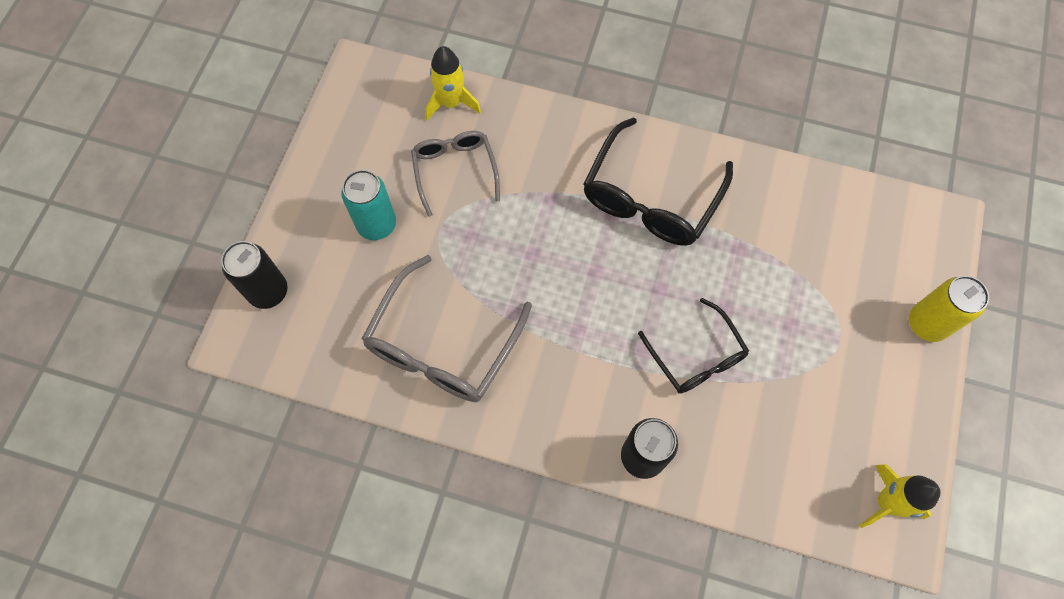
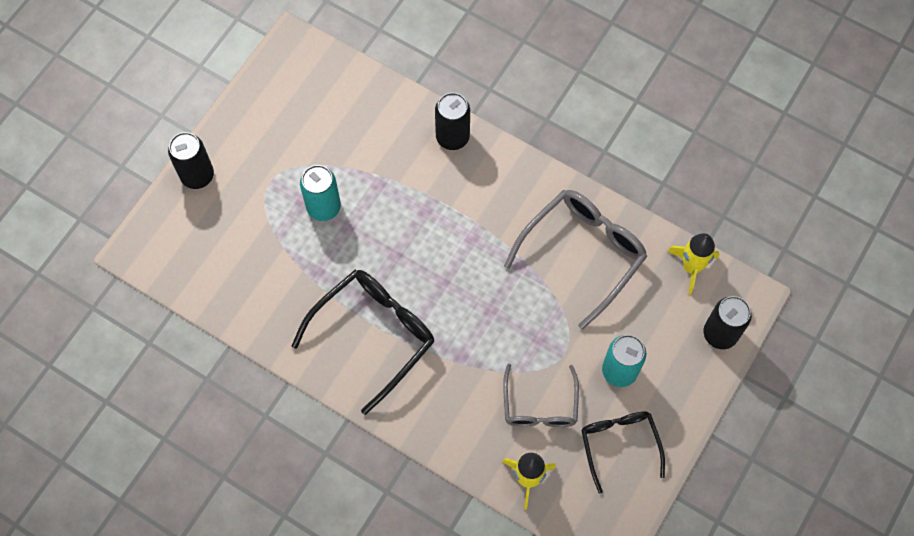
camera: 165 degrees left, 0 degrees up
black glasses [638,298,749,394] -> black glasses moved to [581,411,665,494]
yellow rocket [859,464,941,528] -> yellow rocket moved to [667,233,719,295]
yellow can [909,276,989,342] -> black can [168,132,214,189]
none -> turquoise can [300,165,341,221]

